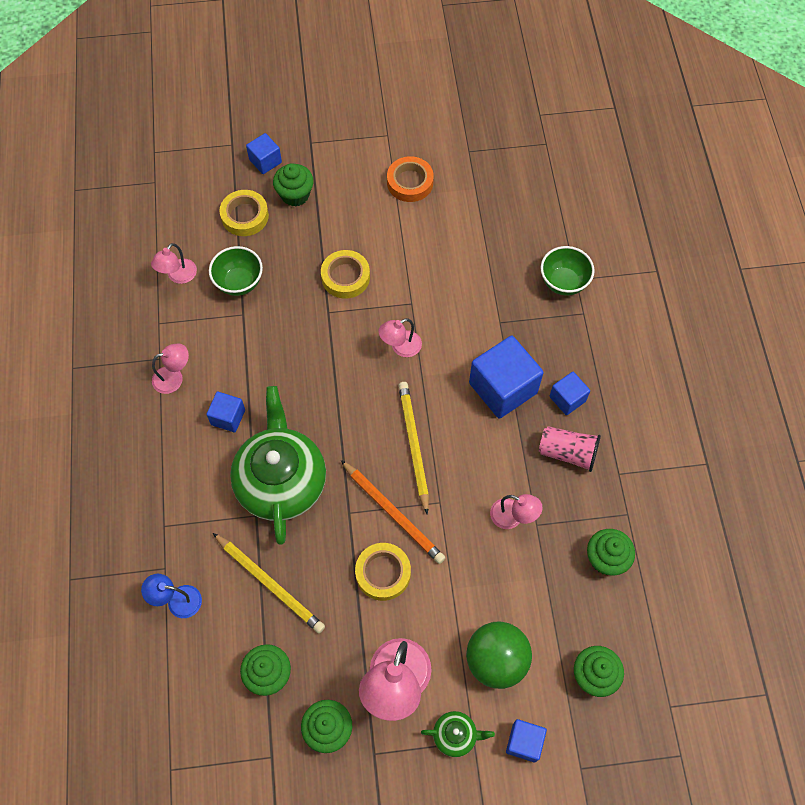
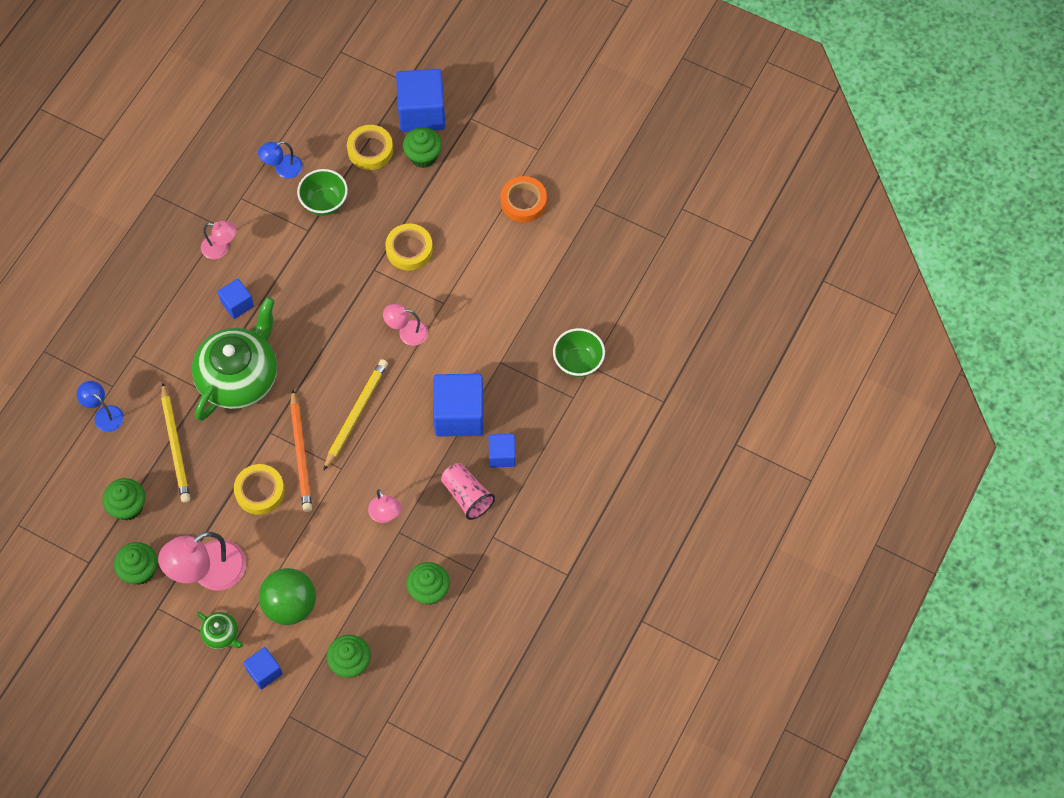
camera: 35 degrees right, 0 degrees up
pink lamp [151,243,197,284] -> blue lamp [258,141,303,178]
blue cube [246,133,282,174] -> blue cube [396,69,446,132], size x1.88

